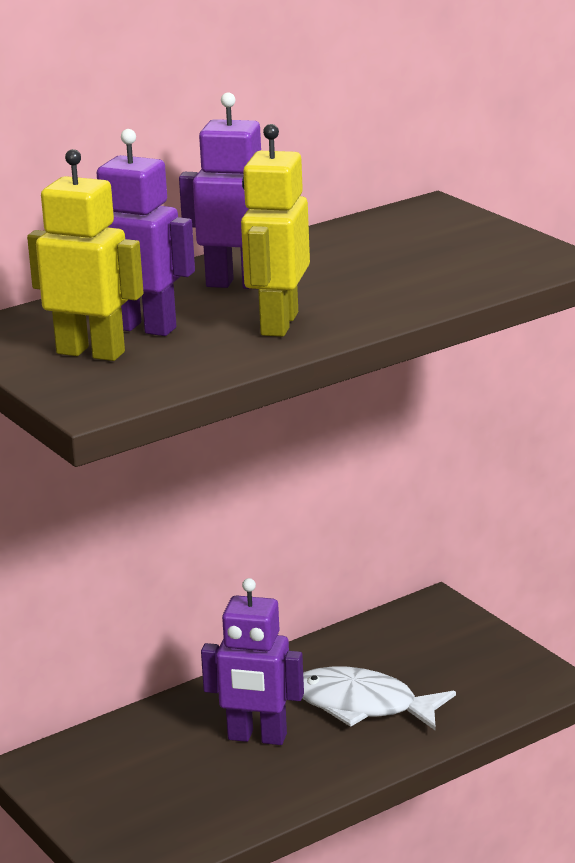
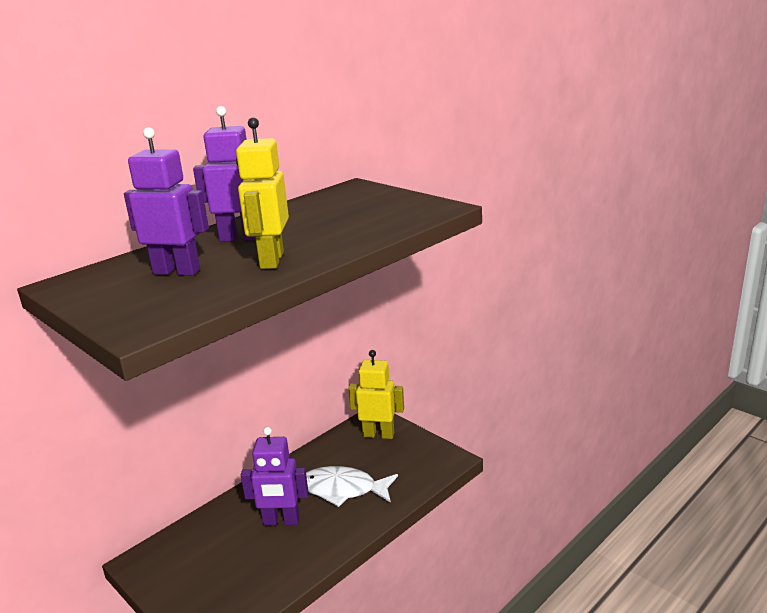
camera: 10 degrees left, 0 degrees up
yellow robot [27,149,144,361] -> yellow robot moved to [348,350,404,439]

